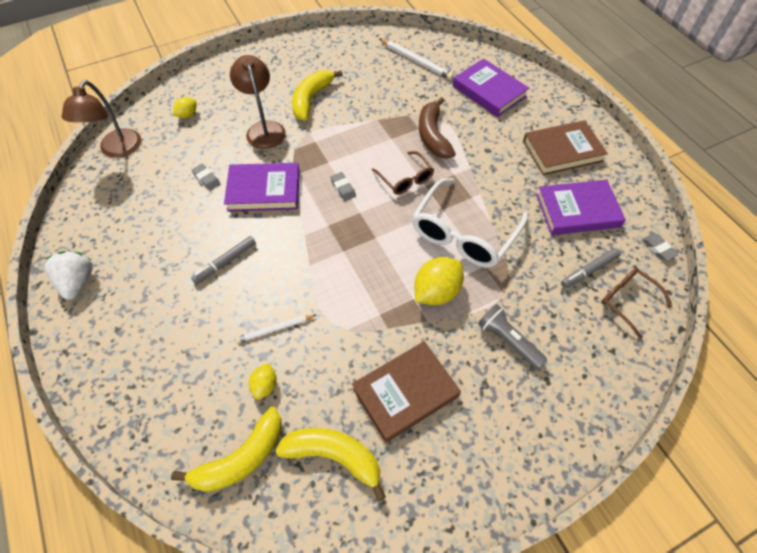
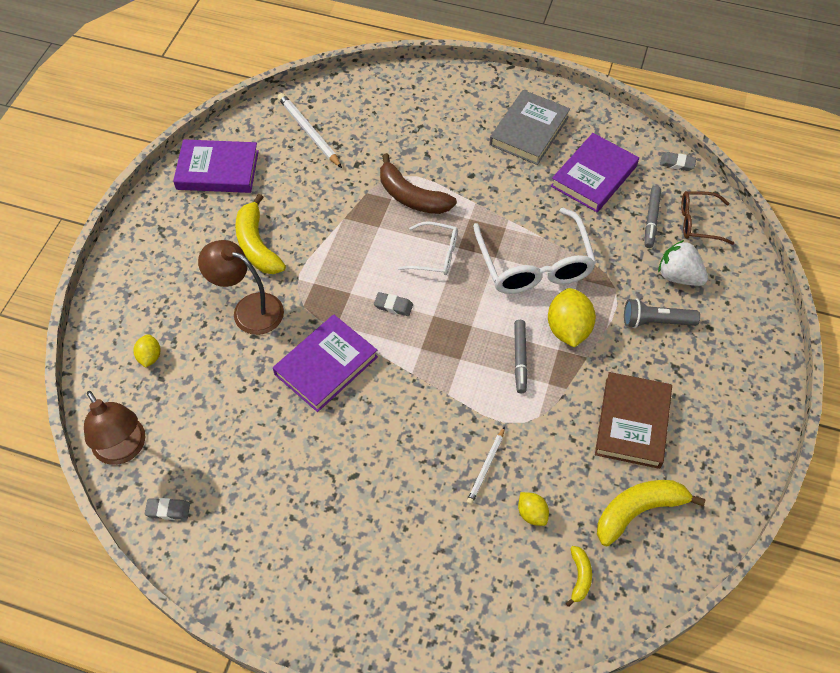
camera: 45 degrees left, 0 degrees up
white strawberry [45,251,93,300] -> white strawberry moved to [658,240,708,286]
yellow banana [171,407,282,492] -> yellow banana [566,546,592,607], size x0.51
grey marker [191,236,256,284] -> grey marker moved to [514,320,528,393]
grey eraser [192,164,220,191] -> grey eraser moved to [145,498,190,520]
brown glasses [372,151,434,195] -> white glasses [398,221,458,275]
white pencil [379,38,454,80] -> white pencil turned 120 degrees counterclockwise [278,93,342,168]
purple book [453,58,529,117] -> purple book moved to [173,139,259,193]
brown book [523,120,608,175] -> grey book [489,90,570,165]

